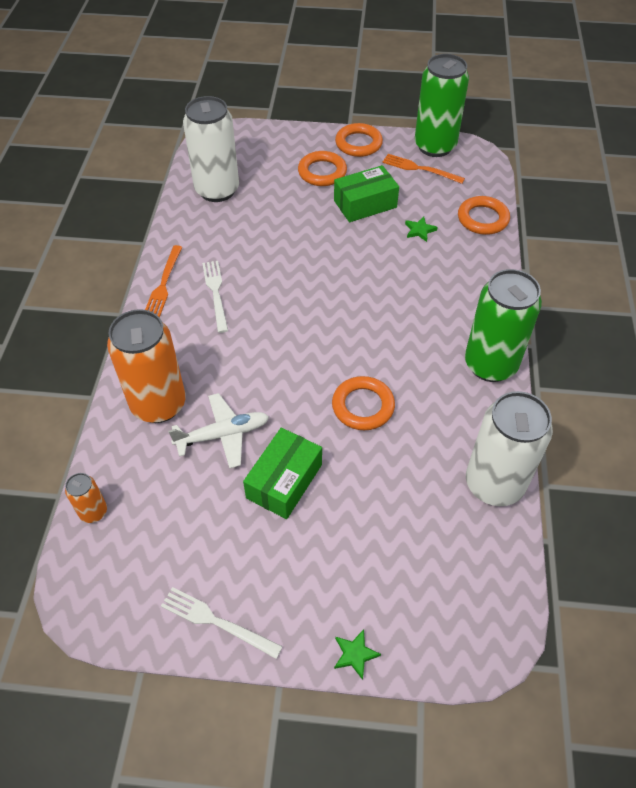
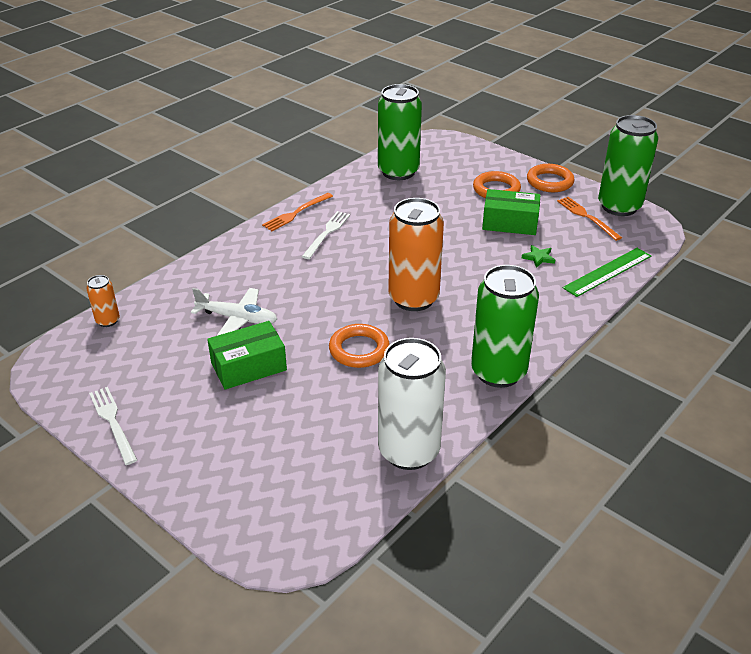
camera: 35 degrees right, 15 degrees down
orange can [107,309,186,423] -> orange can moved to [388,198,444,311]
white can [183,96,239,202] -> green can [378,84,422,180]
green star [334,629,381,680] -> none
orange ring [458,196,510,235] -> green ruler [563,248,651,297]

